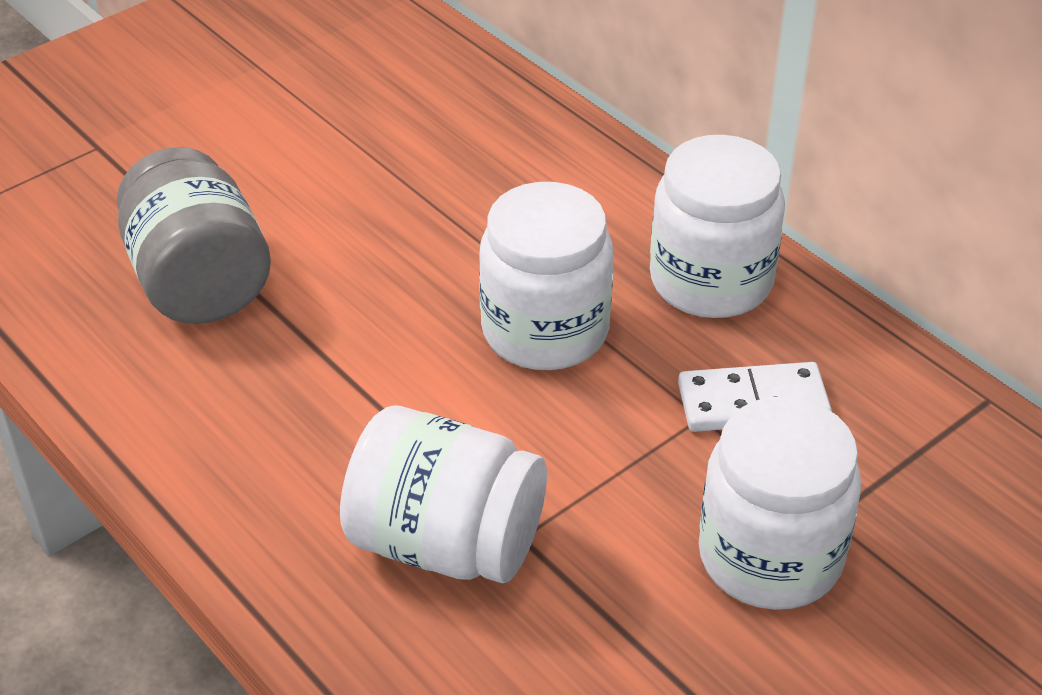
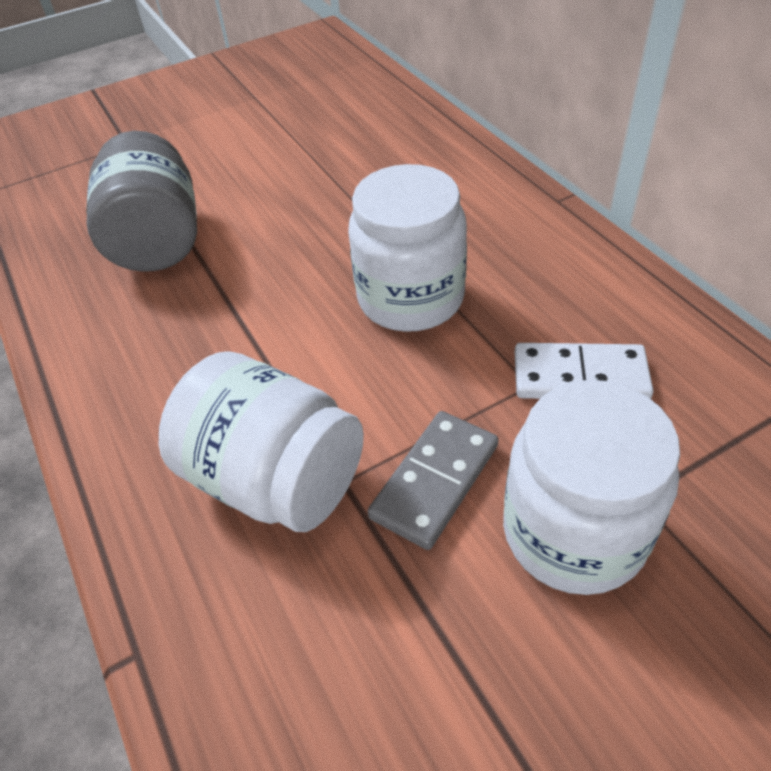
camera: 15 degrees right, 5 degrees up
white jar [650,135,785,318] -> none
none -> grey domino [368,411,498,550]

